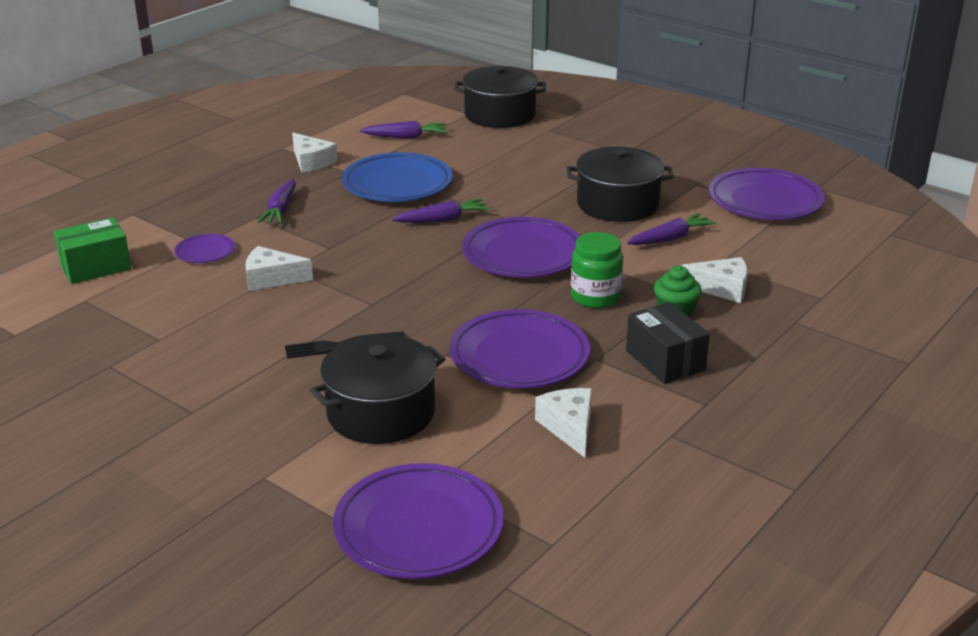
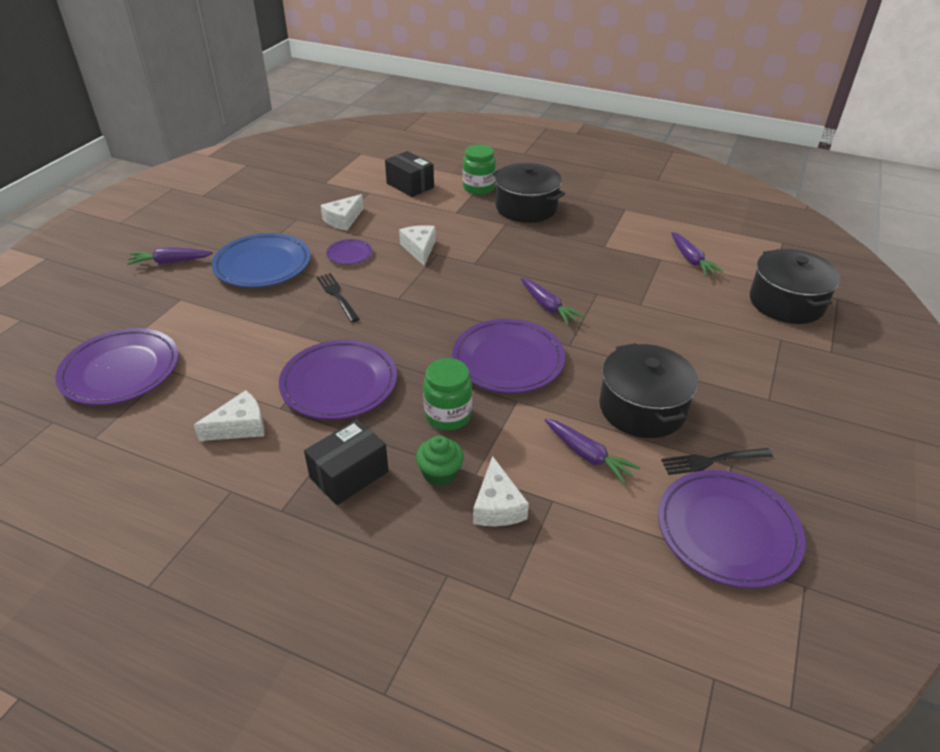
camera: 75 degrees right, 10 degrees up
green box [54,217,132,284] -> black box [385,151,434,197]
purple plate [174,234,235,263] -> purple plate moved to [326,239,373,265]
purple carrot [257,179,296,224] -> purple carrot moved to [127,247,213,265]
white cheese [292,133,338,173] -> white cheese moved to [321,194,364,230]
black pot [310,334,445,444] -> black pot moved to [492,163,565,223]
blue plate [342,152,453,202] -> blue plate moved to [212,233,311,288]
none -> green jar [463,145,496,195]
none -> black fork [661,448,773,475]

